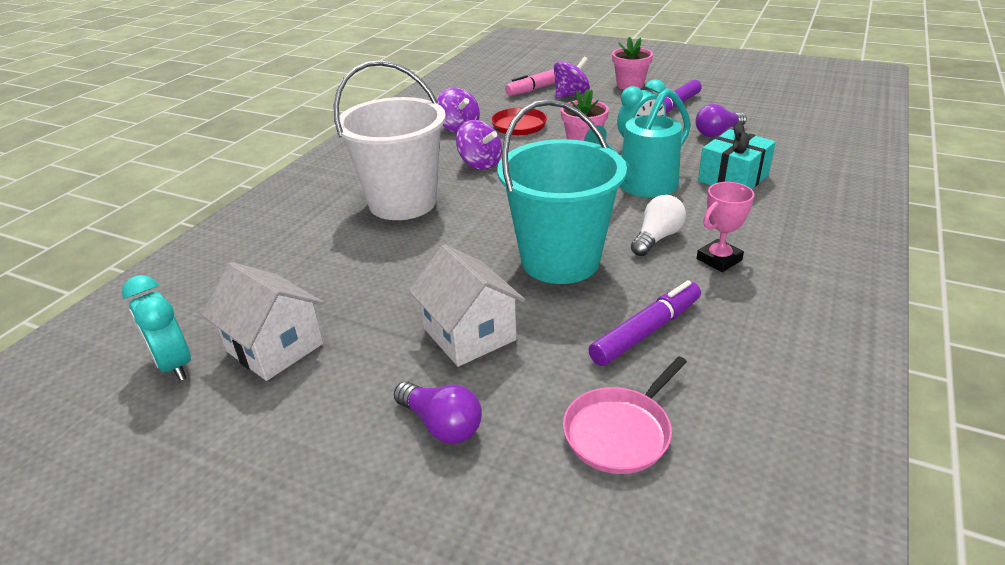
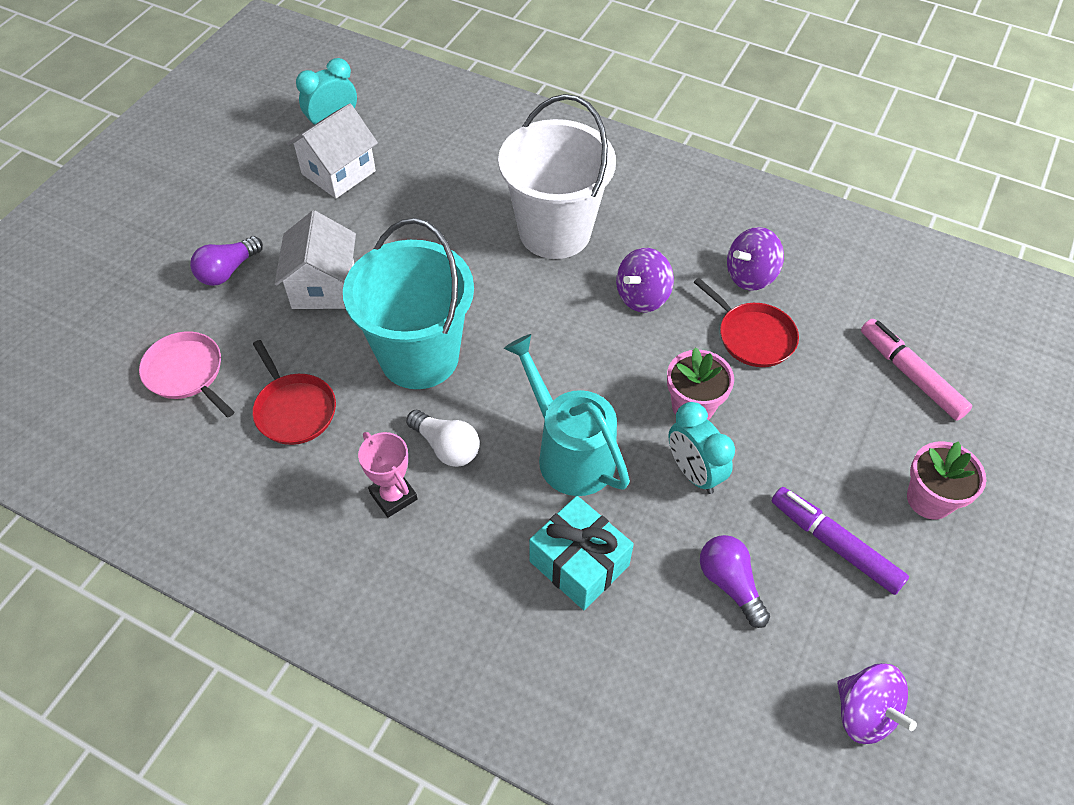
camera: 90 degrees right, 20 degrees up
white house [409,244,525,367] -> white house turned 60 degrees counterclockwise [275,210,356,309]
purple spinning top [554,56,590,98] -> purple spinning top moved to [837,663,917,744]
purple marker [588,280,701,366] -> red pan [252,340,336,445]

